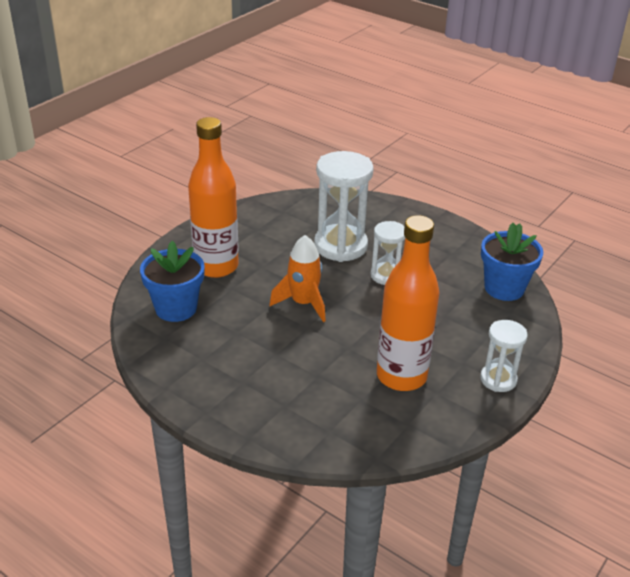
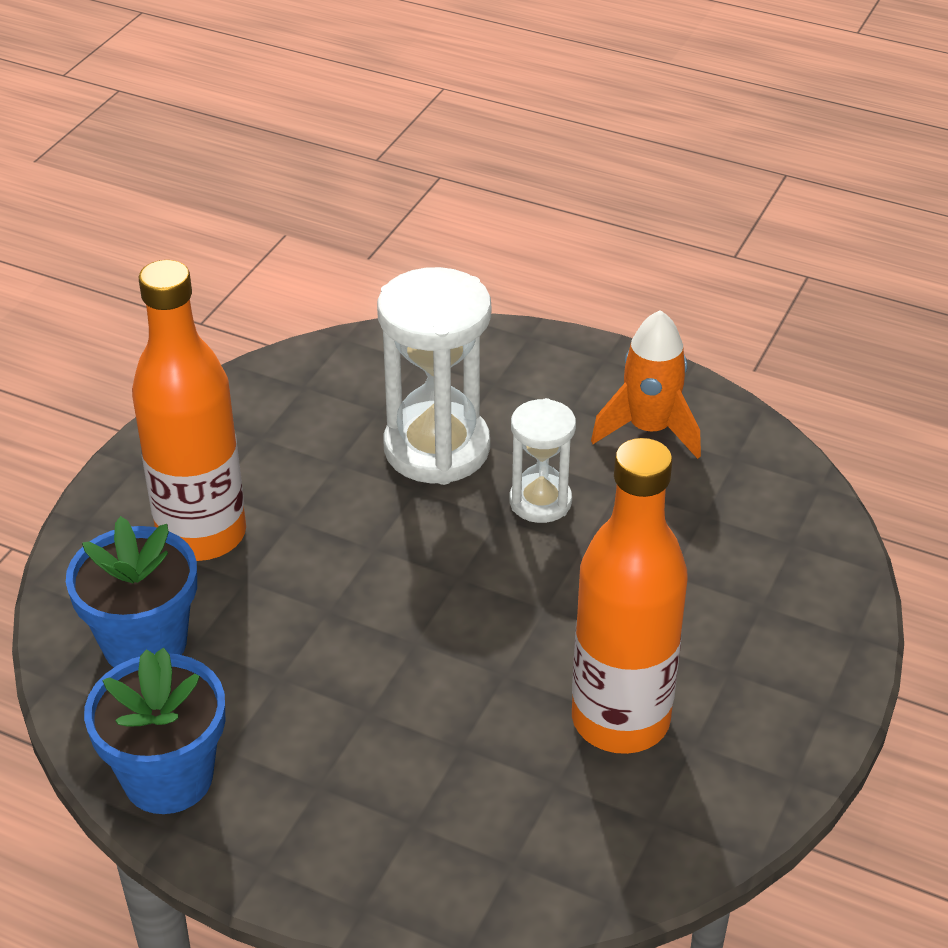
camera: 10 degrees left, 5 degrees up
orange rocket [269,235,326,322] -> orange rocket moved to [591,310,701,459]
white hourglass [480,320,528,392] -> none
blue flower pot [481,223,543,301] -> blue flower pot moved to [84,647,225,814]

